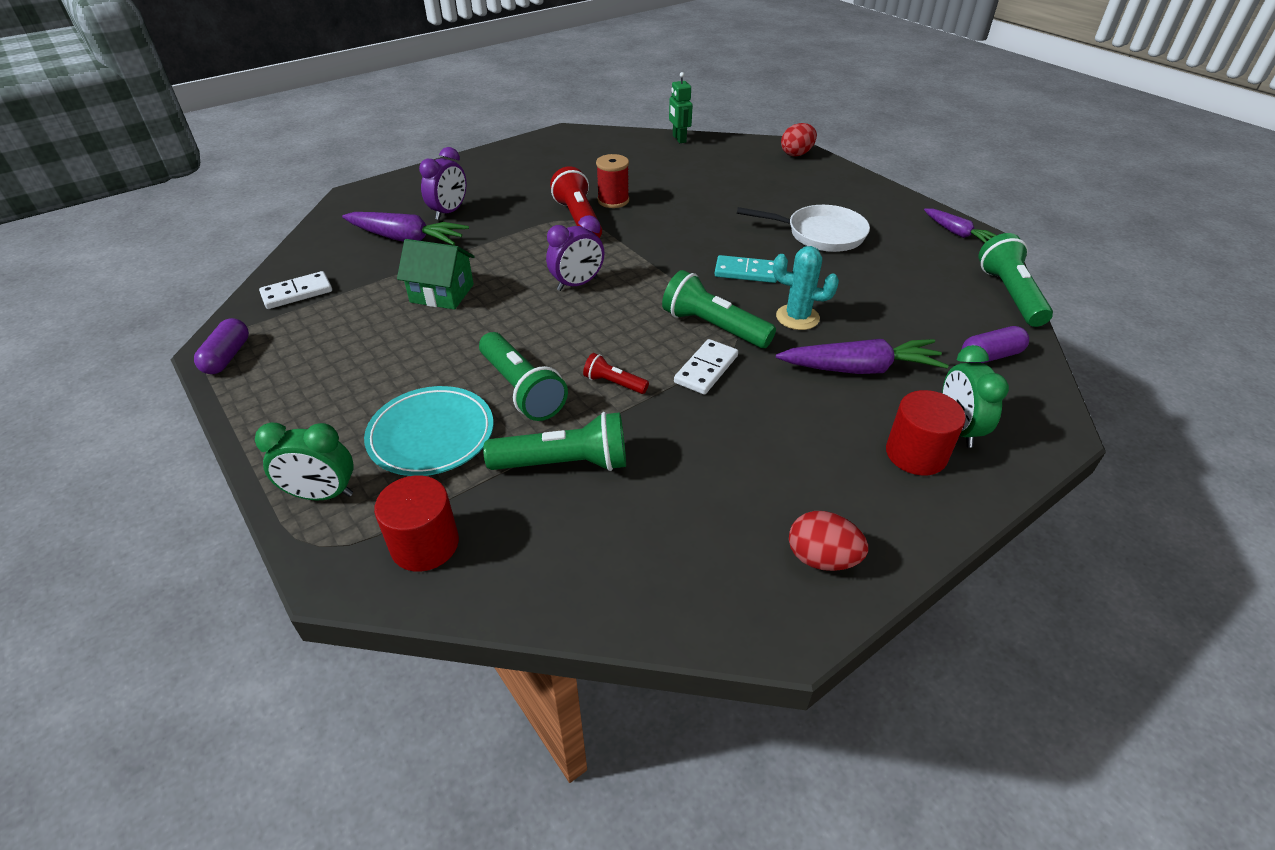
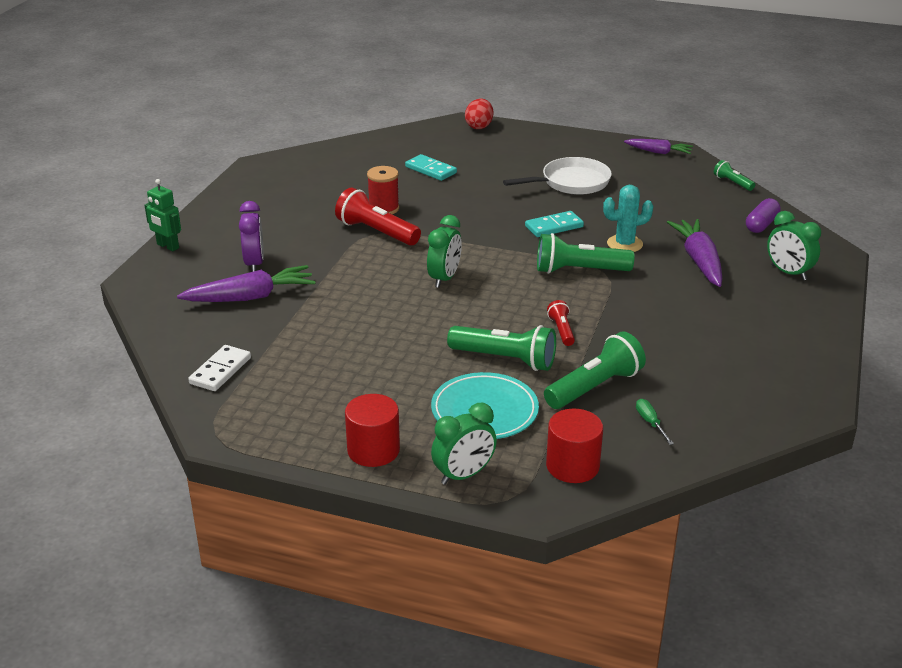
camera: 35 degrees left, 10 degrees down
purple capsule [194,318,249,374] -> none
green house [397,239,475,310] -> none
purple clock [546,215,605,291] -> green clock [427,215,462,288]
red flashlight [583,353,649,394] -> red flashlight turned 90 degrees clockwise [547,300,575,346]
green robot [669,72,693,143] -> green robot moved to [145,179,181,251]
white domino [674,339,738,395] -> none
purple carrot [776,339,949,374] -> purple carrot turned 60 degrees counterclockwise [667,219,722,287]
red egg [789,511,868,571] -> none
red cylinder [886,390,966,475] -> red cylinder moved to [345,394,400,467]
green flashlight [979,233,1053,327] -> green flashlight [714,160,755,191], size x0.53
none -> turquoise domino [405,154,457,181]
none -> green screwdriver [636,399,674,445]

